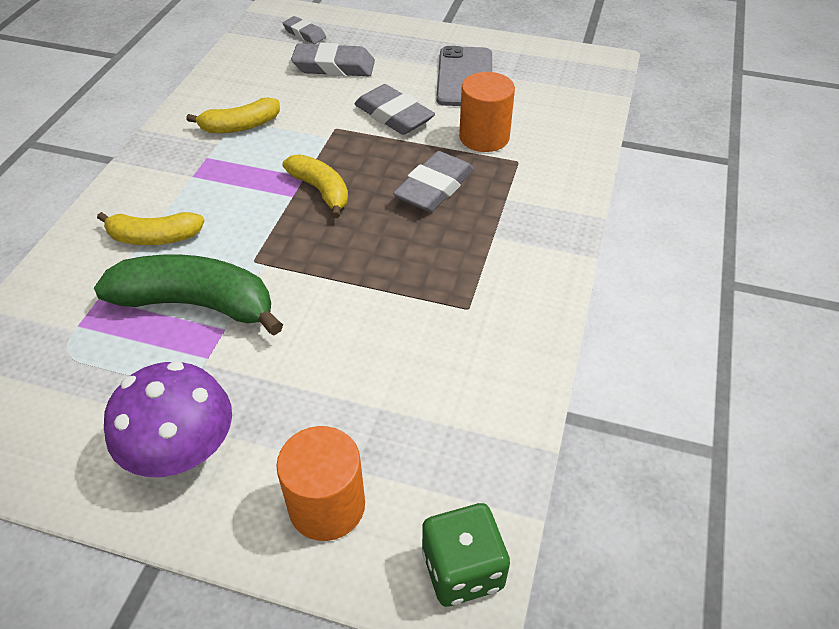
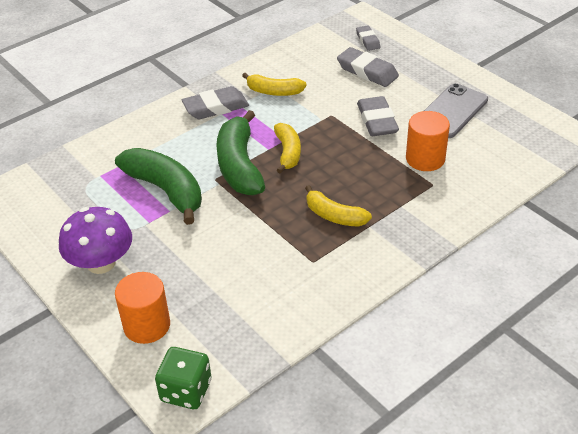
camera: 35 degrees right, 5 degrees down
yellow banana [97,212,205,245] -> yellow banana moved to [305,185,372,227]
grey eraser [393,151,474,212] -> grey eraser moved to [182,86,249,119]
none -> green banana [216,110,265,195]

